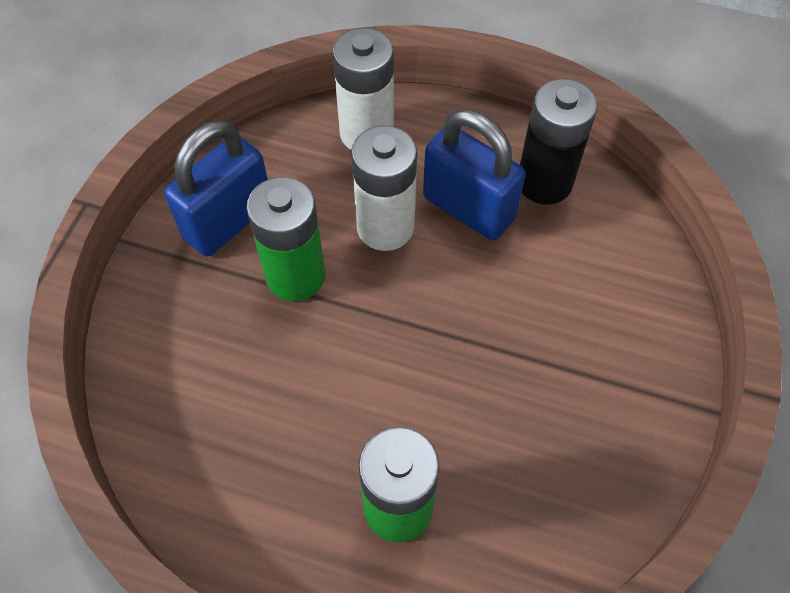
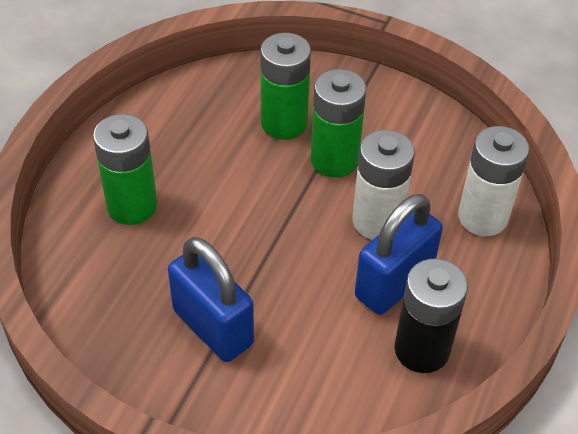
camera: 95 degrees right, 10 degrees down
blue padlock [164,120,268,257] -> blue padlock moved to [168,237,254,362]
none -> green battery [260,33,311,140]

